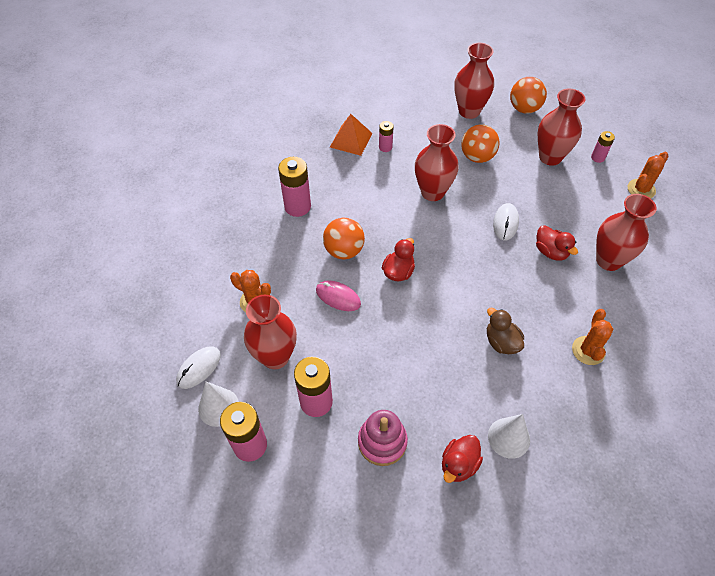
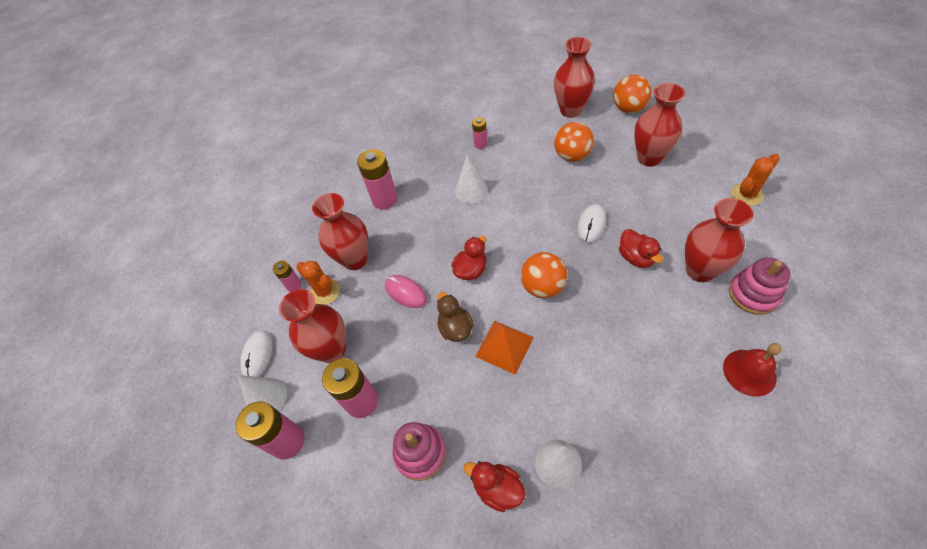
camera: 15 degrees right, 0 degrees up
white mouse [176,346,221,389] -> white mouse turned 45 degrees counterclockwise [240,330,272,377]
orange ball [323,218,365,260] -> orange ball moved to [521,252,567,298]
orange pyramid [330,114,373,156] -> orange pyramid moved to [475,321,534,375]
red vase [415,124,459,201] -> red vase moved to [312,193,368,270]
red duck [442,435,483,483] -> red duck turned 75 degrees clockwise [464,461,526,512]
brown duck [487,307,524,354] -> brown duck moved to [437,292,474,342]
orange cactus [572,309,613,365] -> none
pink battery [591,131,615,163] -> pink battery moved to [273,261,302,292]
none -> white cone [455,155,488,204]
none -> red bell [723,343,782,397]
none -> pink stacking toy [729,257,790,315]

